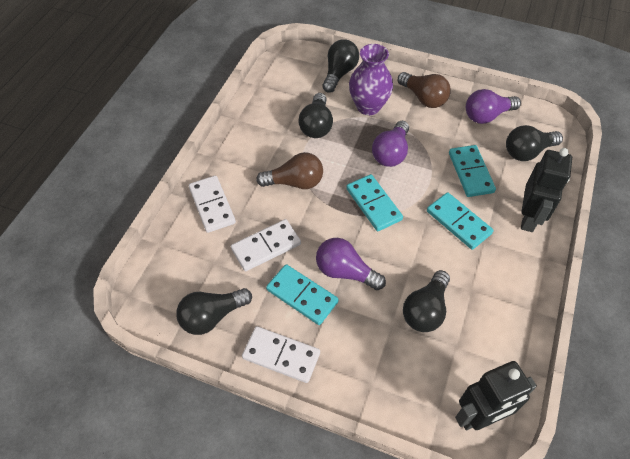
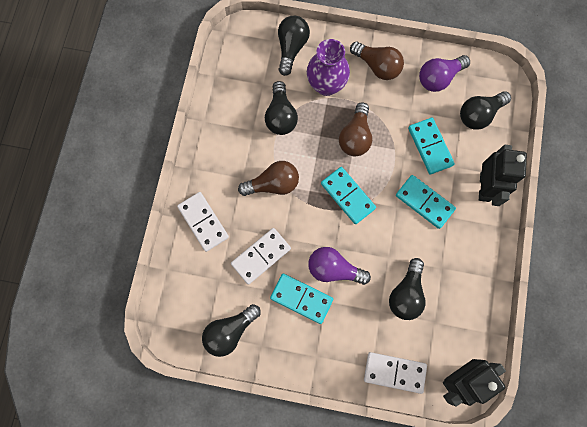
camera: 10 degrees left, 20 degrees up
white domino [242,326,320,383] -> white domino moved to [364,352,427,394]
purple light bulb [372,121,409,167] -> brown light bulb [339,102,372,156]

